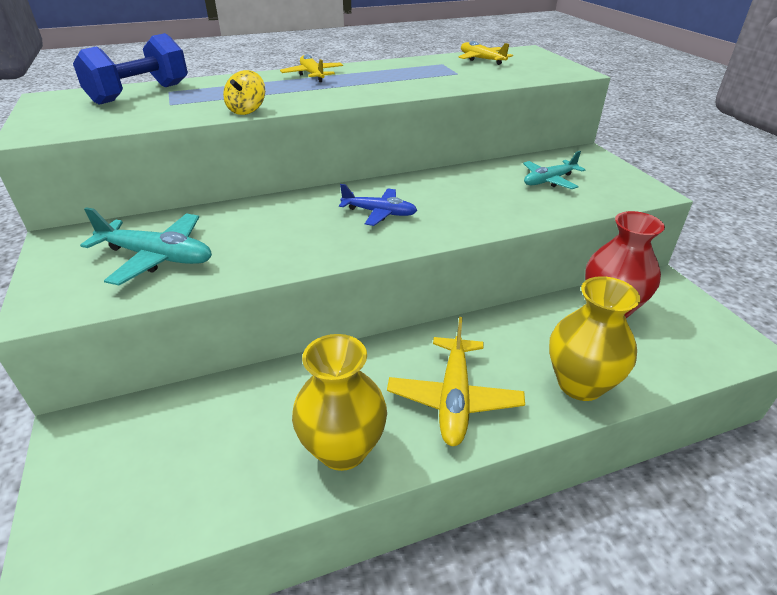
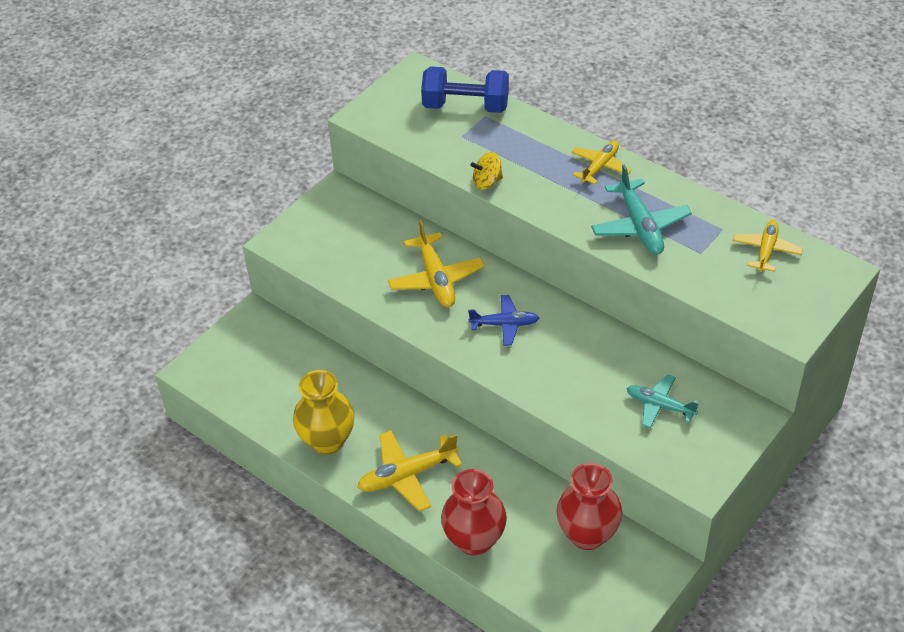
camera: 60 degrees right, 10 degrees up
turquoise plane [80,207,212,285] -> turquoise plane moved to [591,164,692,255]
blue plane [339,184,417,226] -> blue plane turned 75 degrees counterclockwise [468,295,539,346]
yellow vase [549,276,641,401] -> red vase [441,469,507,556]
none -> yellow plane [388,220,485,307]

